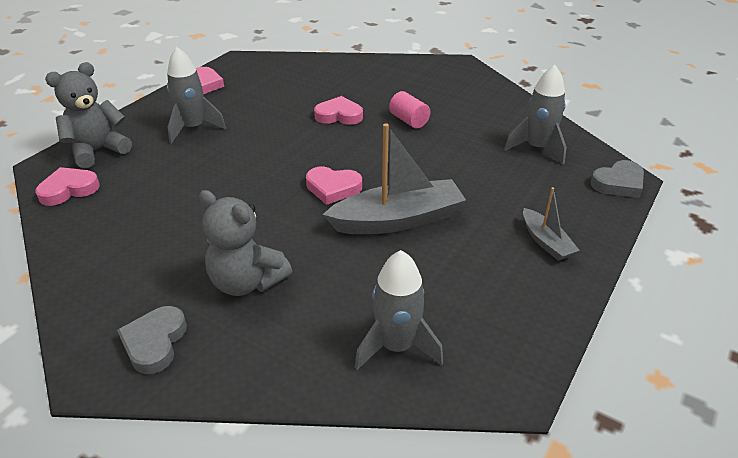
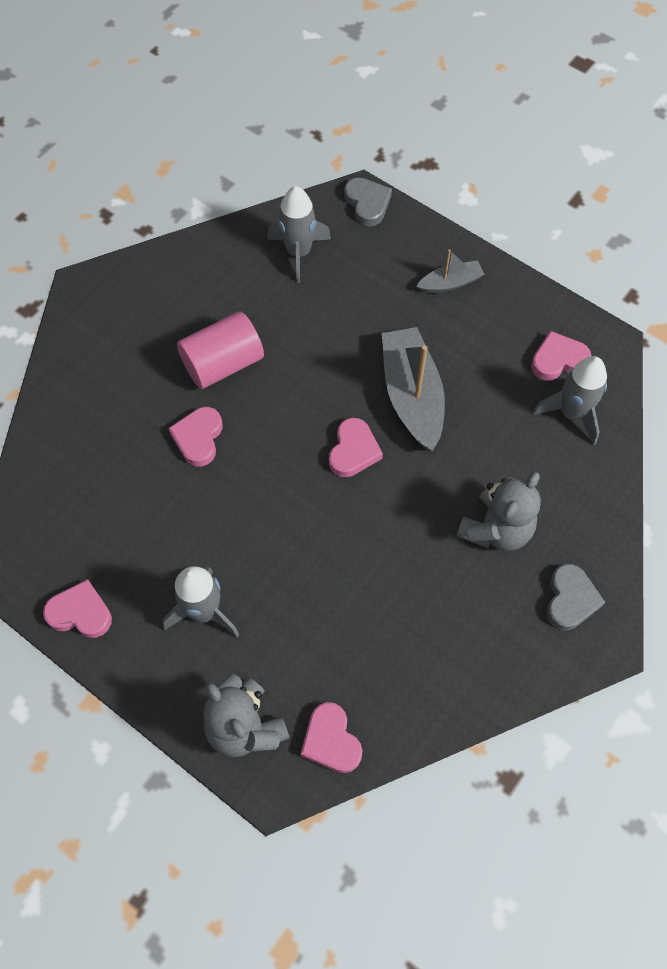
camera: 85 degrees left, 25 degrees up
grey heart [117,306,187,374] -> grey heart turned 90 degrees counterclockwise [546,564,605,630]
pink cylinder [389,91,430,128] -> pink cylinder [177,311,264,389], size x1.67
none -> pink heart [531,331,591,381]

